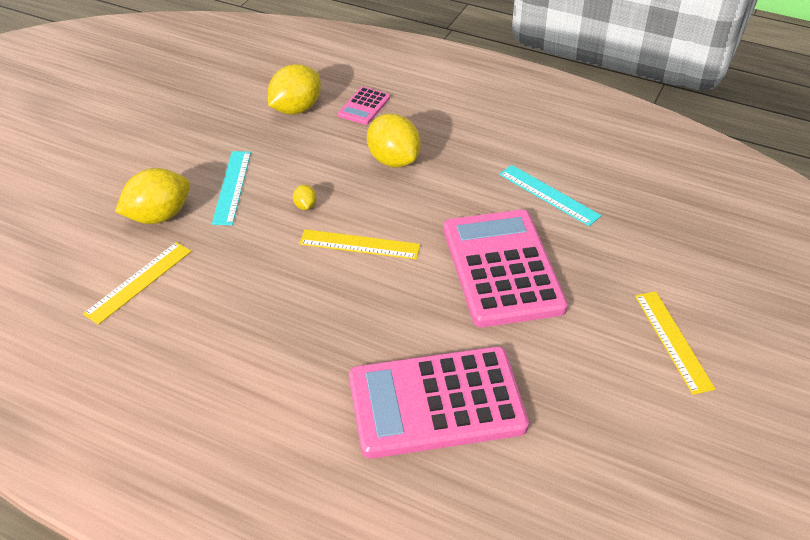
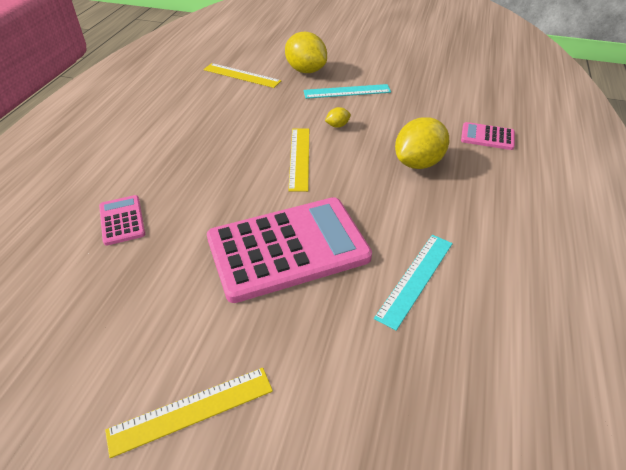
camera: 80 degrees right, 0 degrees up
yellow lemon [268,64,321,114] -> none
pink calculator [349,347,529,459] -> pink calculator [99,195,145,246], size x0.44

